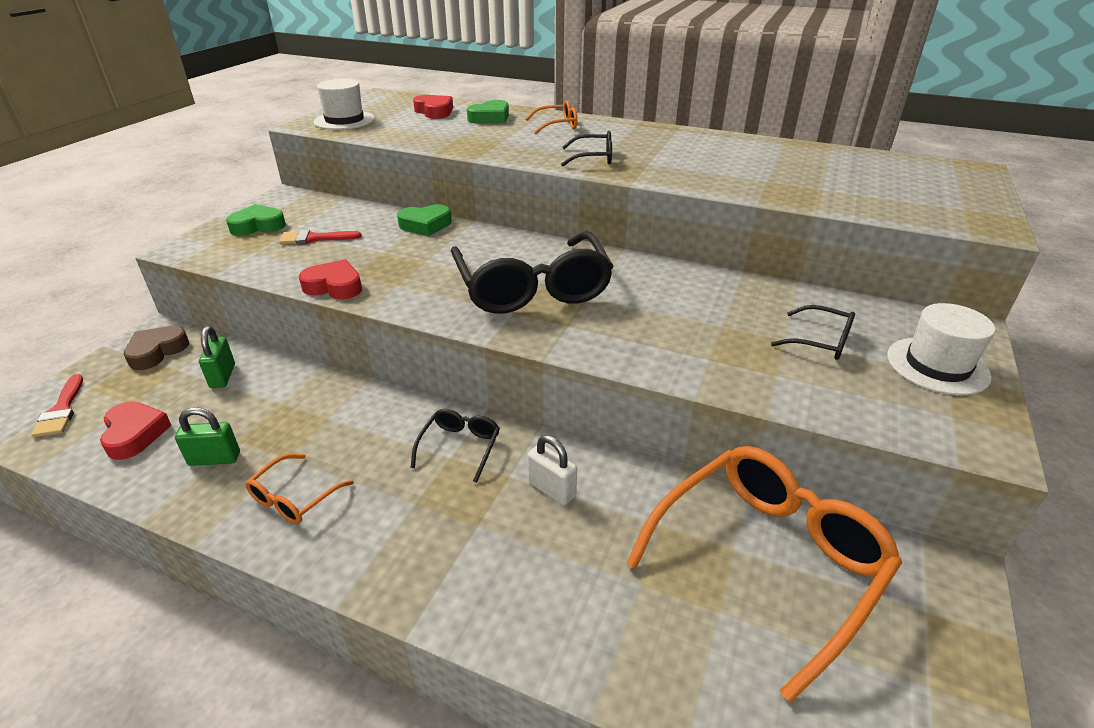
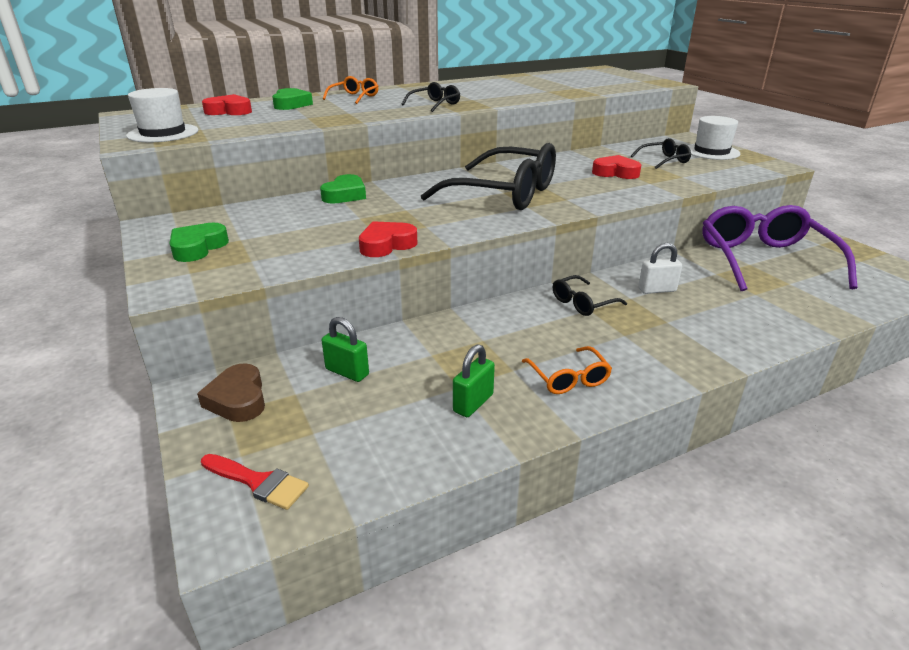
camera: 50 degrees left, 5 degrees down
red heart [100,401,172,460] -> red heart moved to [592,155,641,179]
red brush [279,230,362,244] -> none
black glasses [411,409,500,483] -> black glasses turned 90 degrees counterclockwise [553,275,627,316]
orange glasses [626,446,902,703] -> purple glasses [702,205,857,291]

